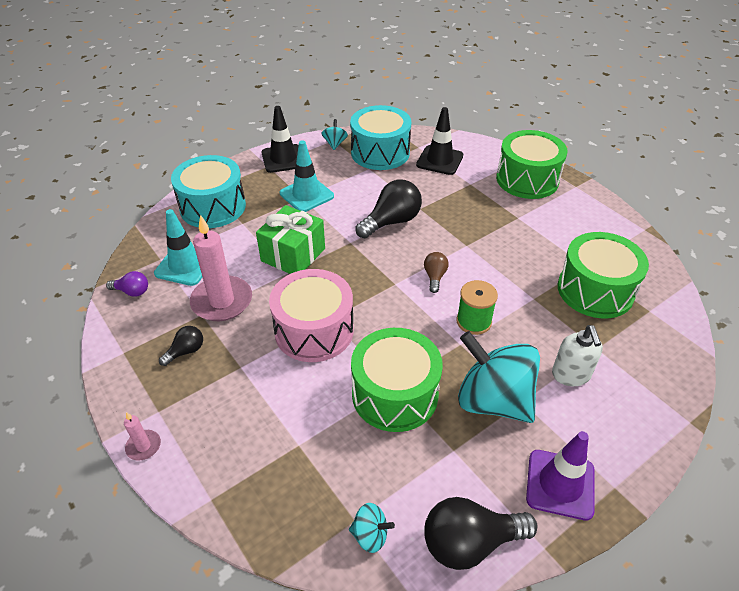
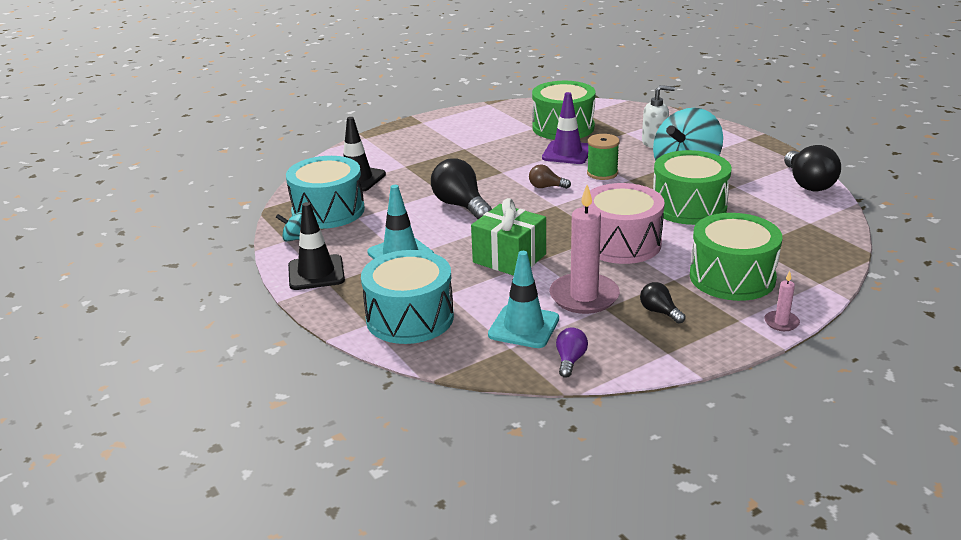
camera: 85 degrees left, 15 degrees down
turquoise spinning top [349,503,395,553] -> none
green drum [496,130,568,199] -> green drum moved to [690,213,783,301]
purple traffic cone [526,431,595,521] -> purple traffic cone moved to [542,92,589,164]

